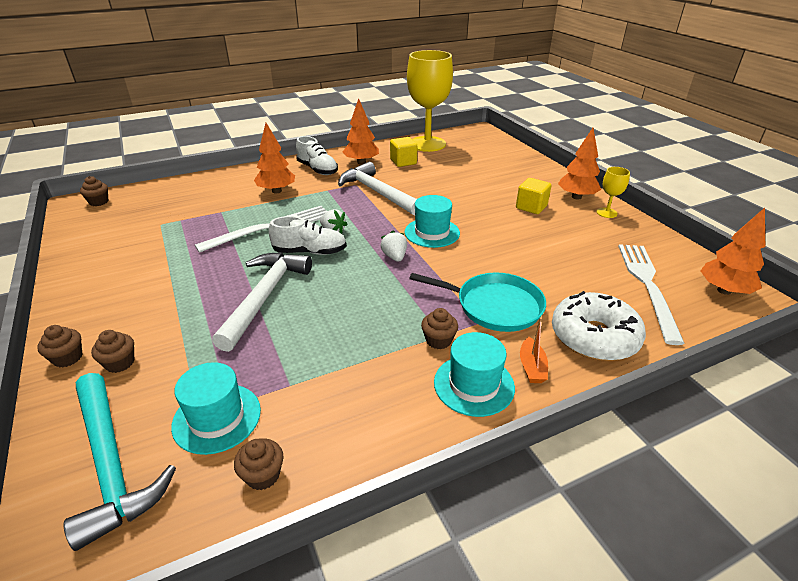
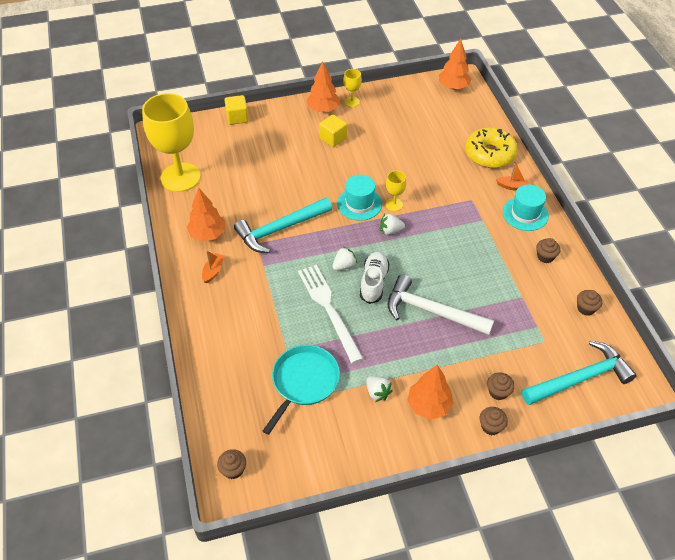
camera: 80 degrees left, 15 degrees up
turquoise hat [171,362,261,455] -> none
orange tree [254,123,295,194] -> orange tree moved to [407,365,454,420]
white shoe [296,136,338,175] -> orange boat [202,250,225,284]
white hammer [338,162,417,215] -> turquoise hammer [234,197,332,253]
yellow cube [390,137,417,167] -> yellow cube moved to [225,95,248,125]
turquoise pan [409,273,546,332] -> turquoise pan moved to [263,345,340,435]
brown cupcake [421,308,458,349] -> brown cupcake moved to [536,238,560,263]
white donut [552,291,646,361] -> yellow donut [465,127,518,168]
white fork [618,244,685,345] -> none
none -> white strawberry [366,376,393,402]
none -> yellow goblet [386,171,406,211]

